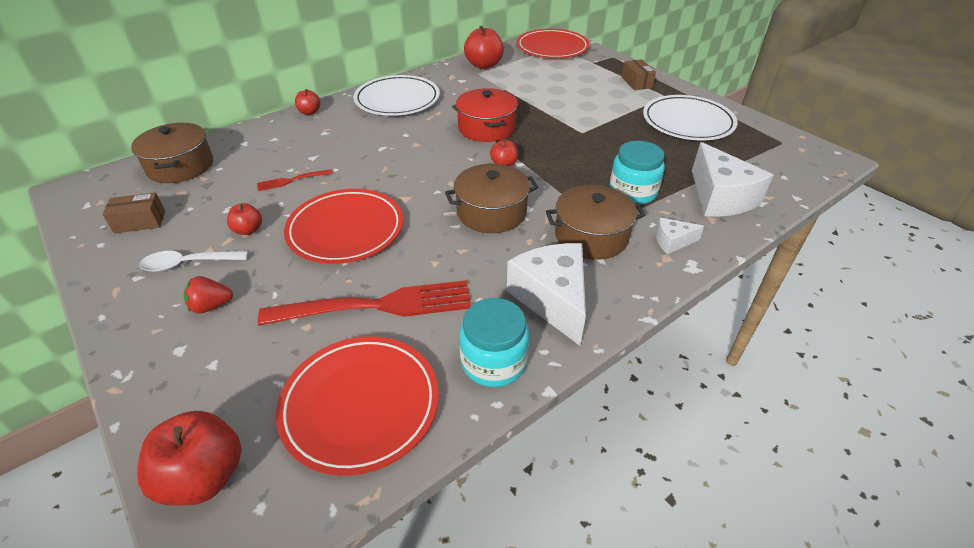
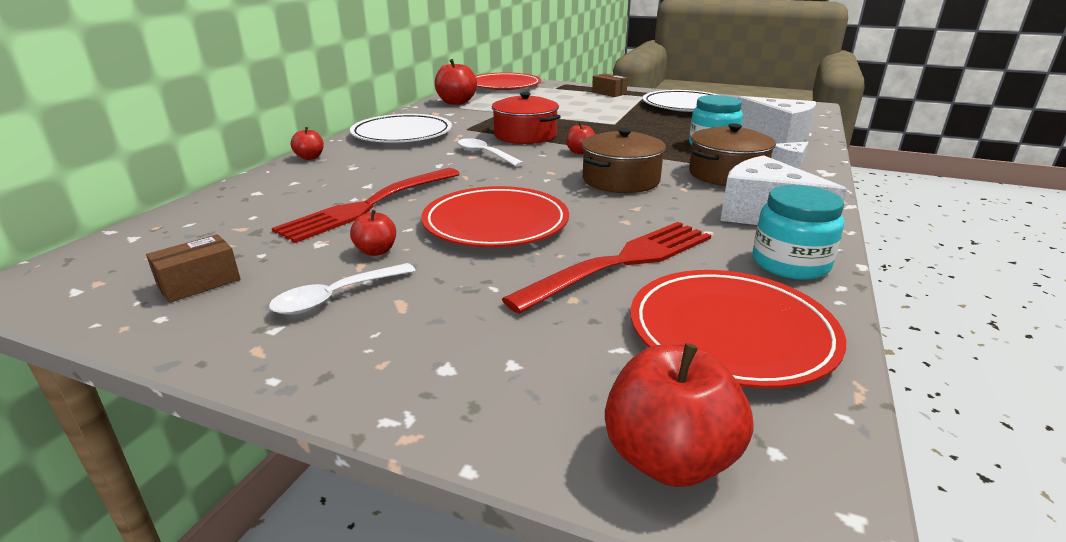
camera: 30 degrees left, 15 degrees down
brown pot [131,123,213,183] -> none
red strawberry [184,276,233,314] -> none
red fork [257,169,332,191] -> red fork [272,168,460,243], size x2.19
none -> white spoon [458,138,524,167]

